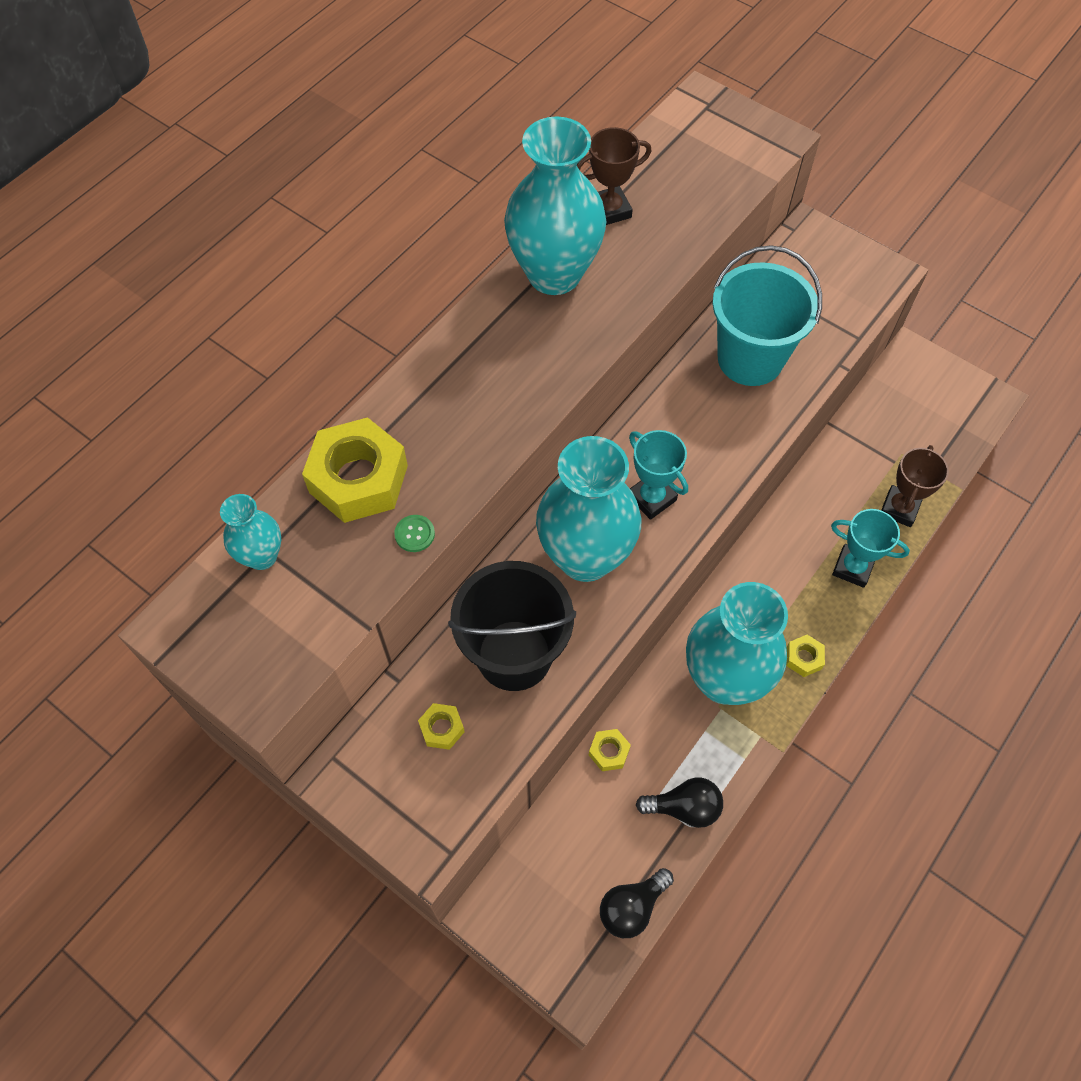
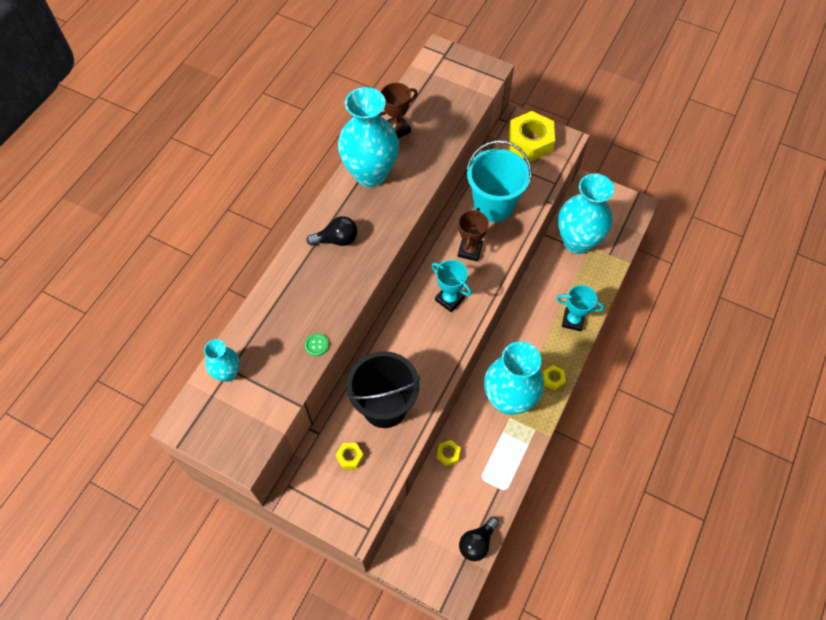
camera: 10 degrees left, 0 degrees up
yellow nut [302,417,408,523] -> yellow nut moved to [509,111,555,162]
turquoise vase [536,436,641,582] -> turquoise vase moved to [558,173,614,254]
black light bulb [636,778,723,828] -> black light bulb moved to [307,216,358,246]
brown trophy [881,445,949,527] -> brown trophy moved to [458,208,489,261]

